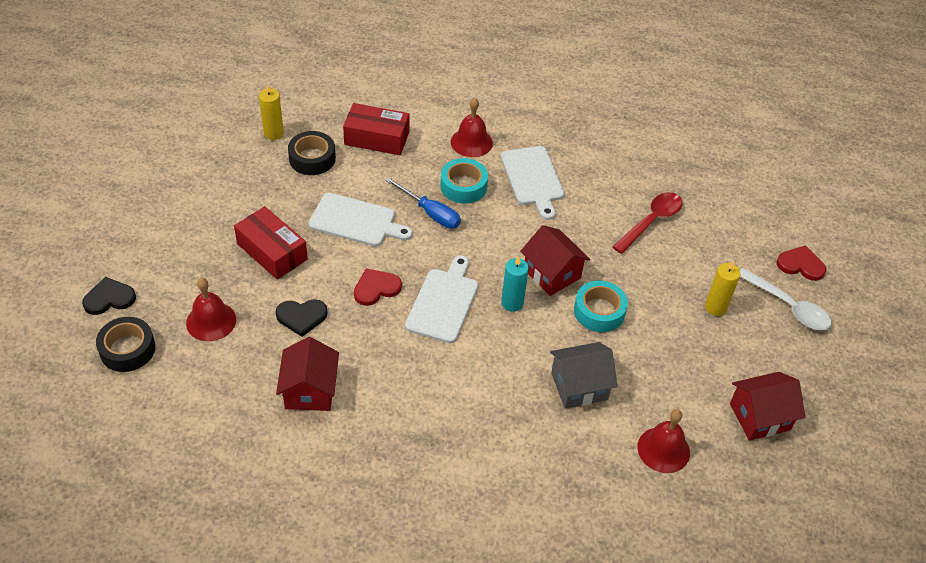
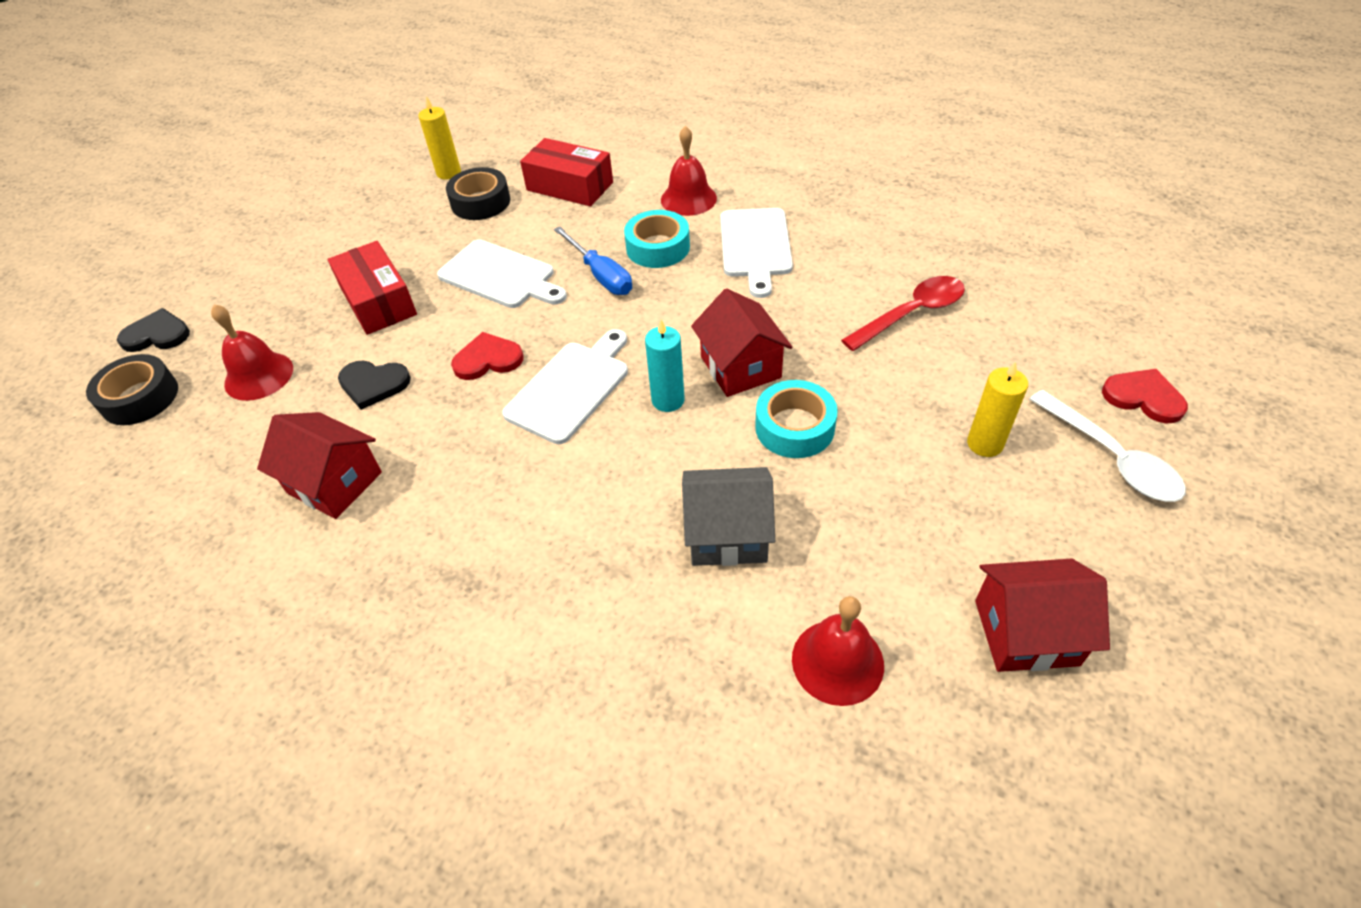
camera: 20 degrees right, 0 degrees up
red house [276,337,339,411] -> red house turned 75 degrees counterclockwise [257,412,382,519]

